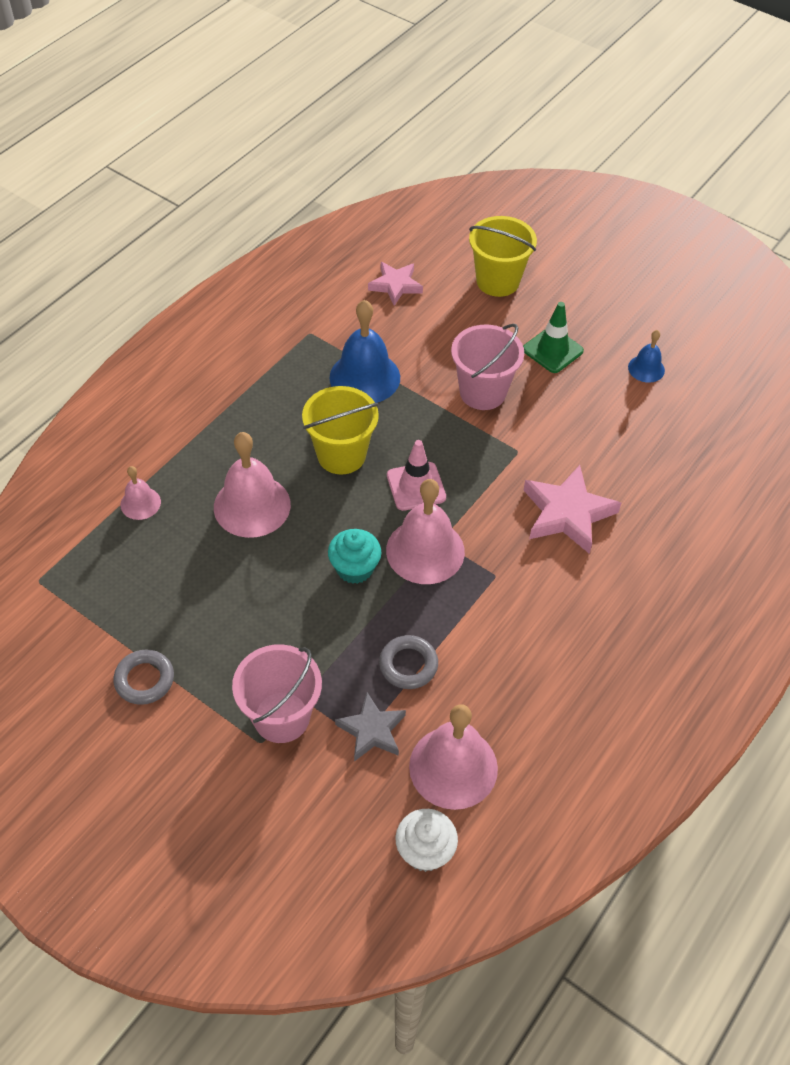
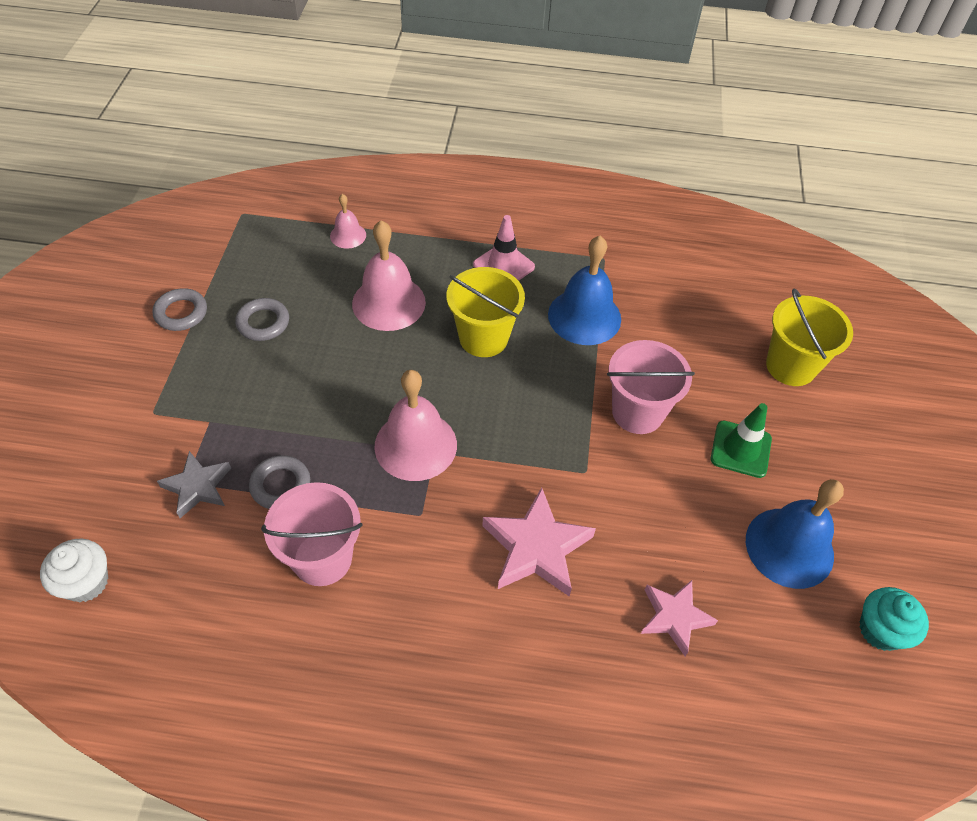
camera: 60 degrees right, 0 degrees up
pink bucket [232,644,322,743] -> pink bucket moved to [261,482,363,586]
turquoise cupcake [328,529,381,584] -> turquoise cupcake moved to [859,587,929,651]
pink star [368,262,423,306] -> pink star moved to [641,580,718,656]
pink traffic cone [387,440,446,511] -> pink traffic cone moved to [473,215,535,281]
pink bell [409,704,498,810] -> none
blue bell [628,330,665,383] -> blue bell [746,479,844,589], size x1.92
none -> grey ring [235,298,289,341]

